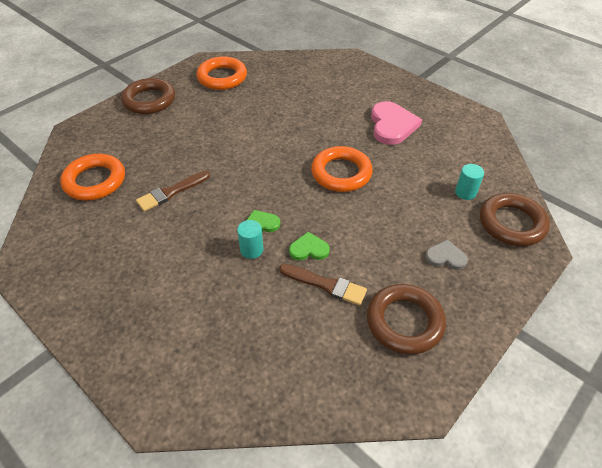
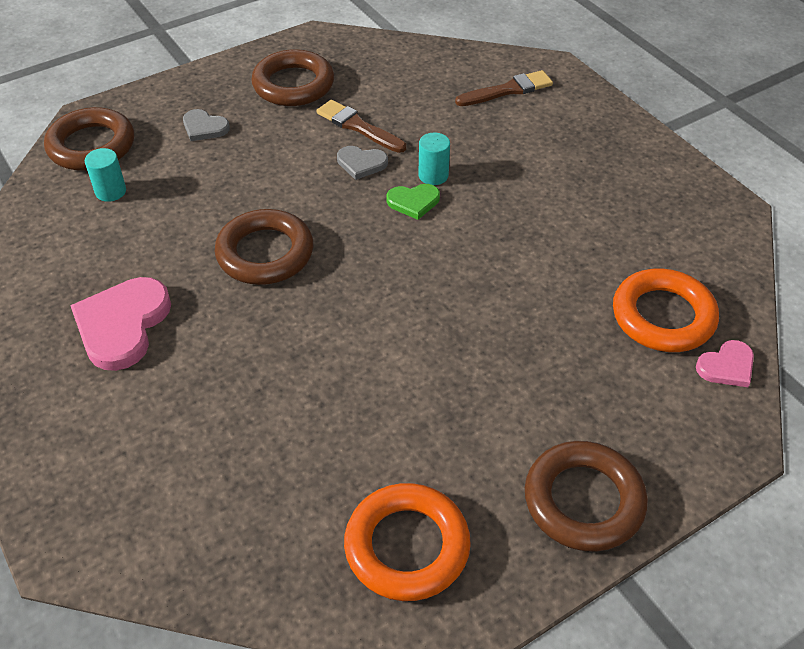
camera: 165 degrees left, 0 degrees up
brown brush [136,171,210,212] -> brown brush moved to [455,70,553,106]
green heart [289,232,330,261] -> grey heart [337,146,388,180]
orange ring [311,146,373,192] -> brown ring [215,209,313,285]
none -> pink heart [696,340,754,387]

